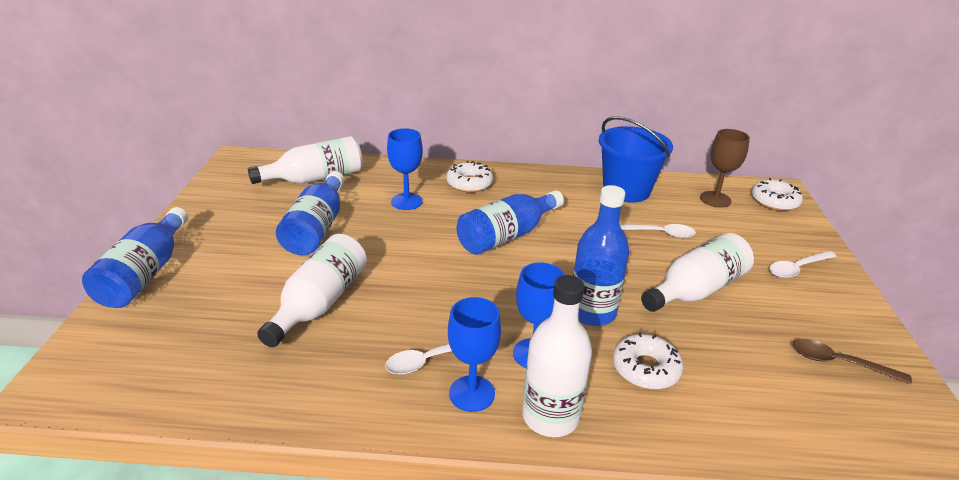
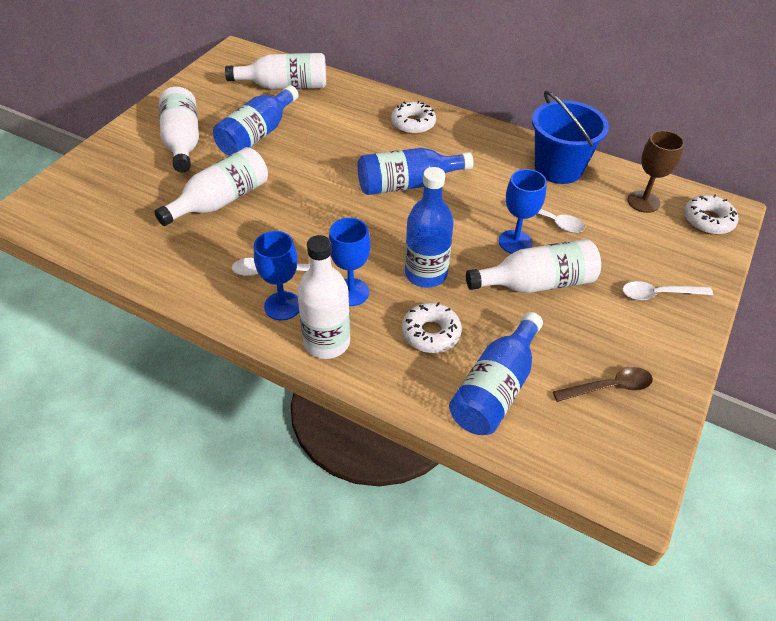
camera: 25 degrees right, 15 degrees up
blue bottle [82,207,188,308] -> blue bottle moved to [449,312,543,435]
blue goblet [387,128,423,210] -> blue goblet moved to [499,169,547,254]
brown spoon [793,339,912,384] -> brown spoon turned 120 degrees clockwise [553,367,653,402]
none -> white bottle [159,87,199,172]

